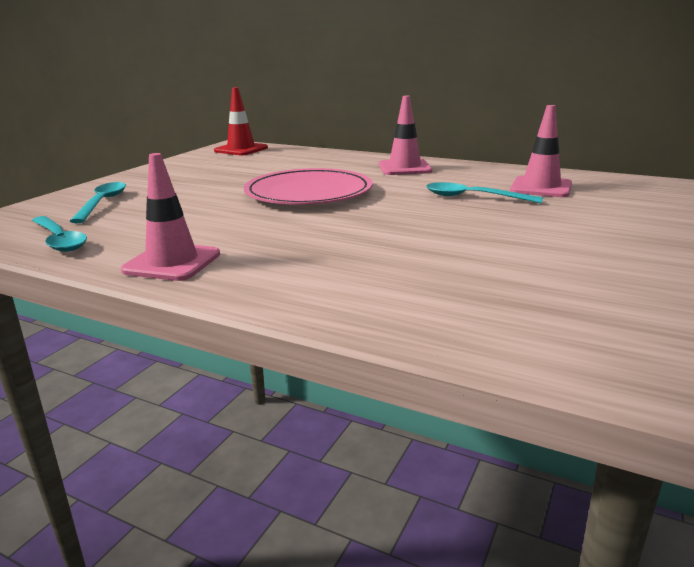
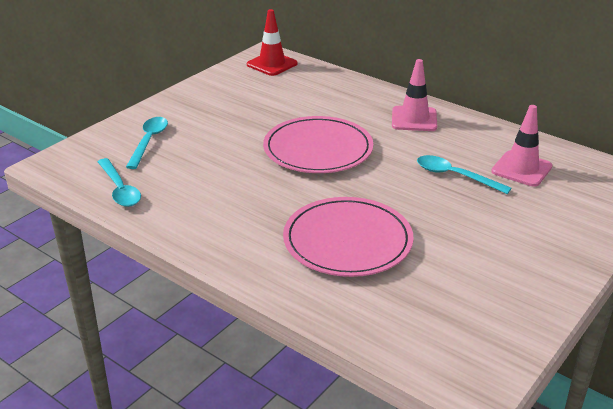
camera: 10 degrees right, 10 degrees up
pink traffic cone [121,153,220,281] -> none
none -> pink plate [283,197,414,277]

